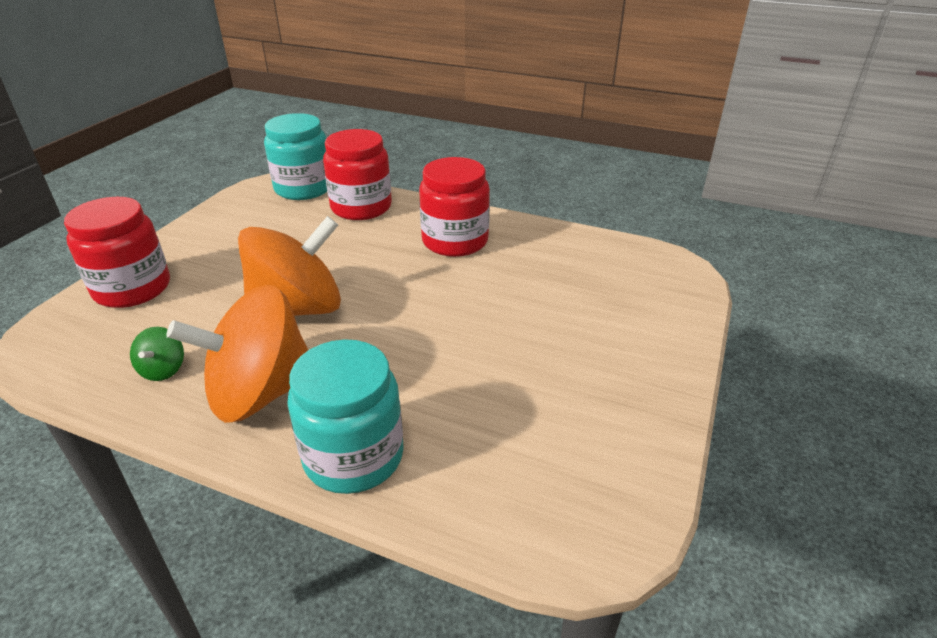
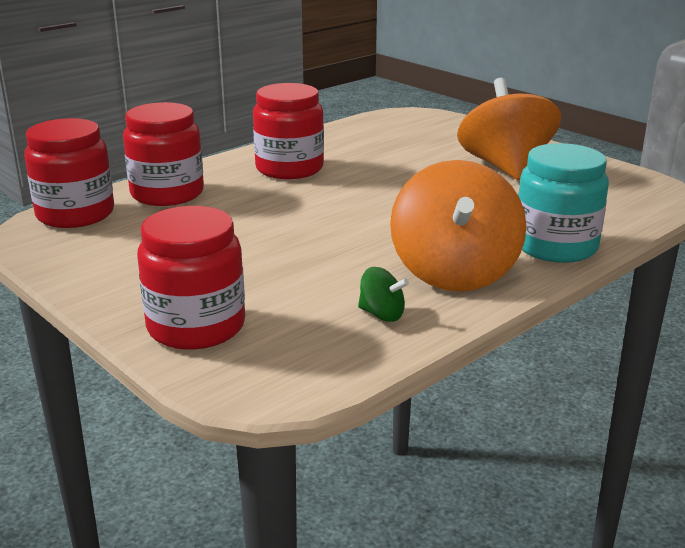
camera: 65 degrees left, 10 degrees down
orange spinning top [238,216,341,316] -> orange spinning top moved to [457,78,561,180]
turquoise jar [264,113,327,200] -> red jar [24,118,114,228]

